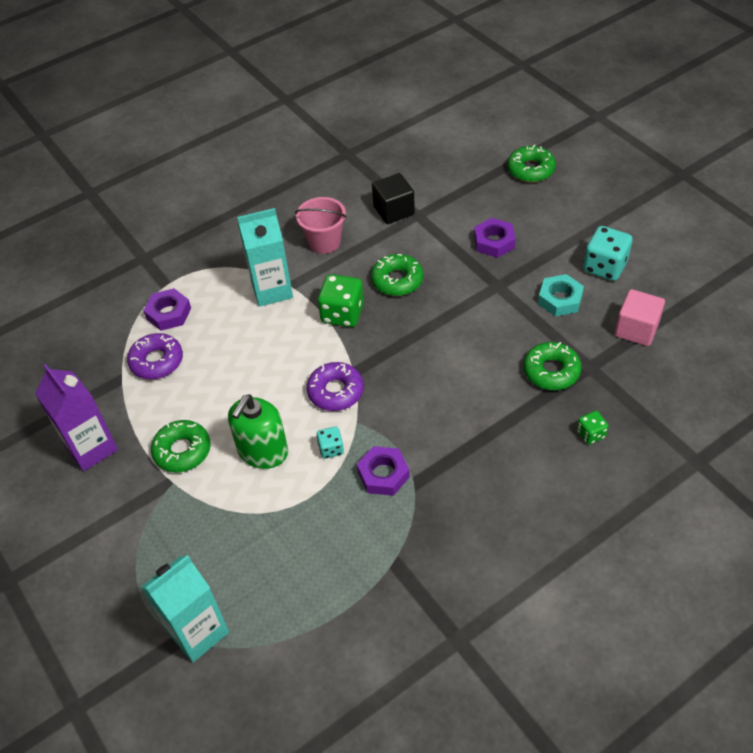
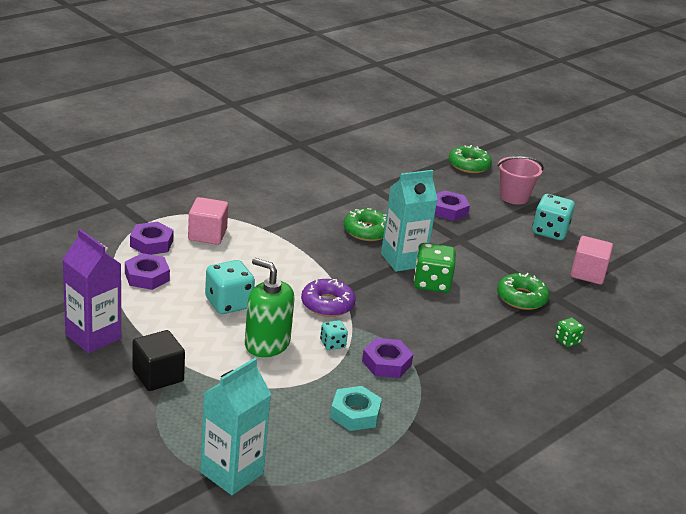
camera: 15 degrees left, 20 degrees down
purple donut [127,333,183,379] -> purple nut [125,253,170,290]
green donut [151,420,211,473] -> none
green soap dispenser [228,394,288,469] -> green soap dispenser turned 105 degrees clockwise [245,258,295,357]
turquoise carton [237,208,293,307] -> turquoise carton moved to [381,170,438,272]
pink bucket [295,197,347,254] -> pink bucket moved to [498,157,544,205]
green dice [318,274,364,327] -> green dice moved to [414,243,456,293]
black cube [372,173,415,224] -> black cube moved to [132,330,185,391]
turquoise nut [538,274,584,317] -> turquoise nut moved to [330,386,382,431]
none -> pink cube [188,197,228,245]
none -> turquoise dice [205,260,255,314]

